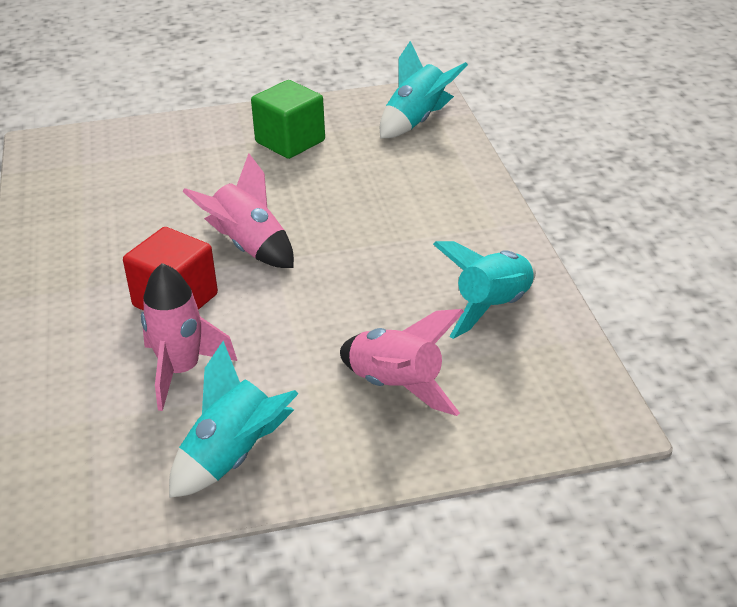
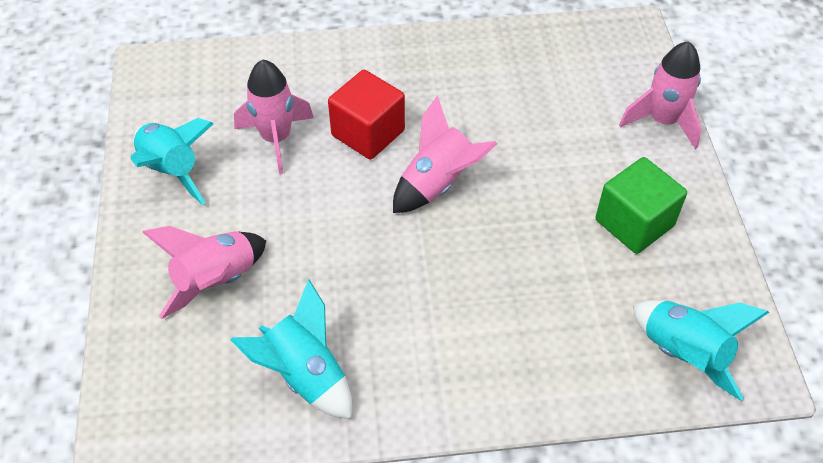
camera: 95 degrees right, 15 degrees up
none -> pink rocket [619,41,702,149]

